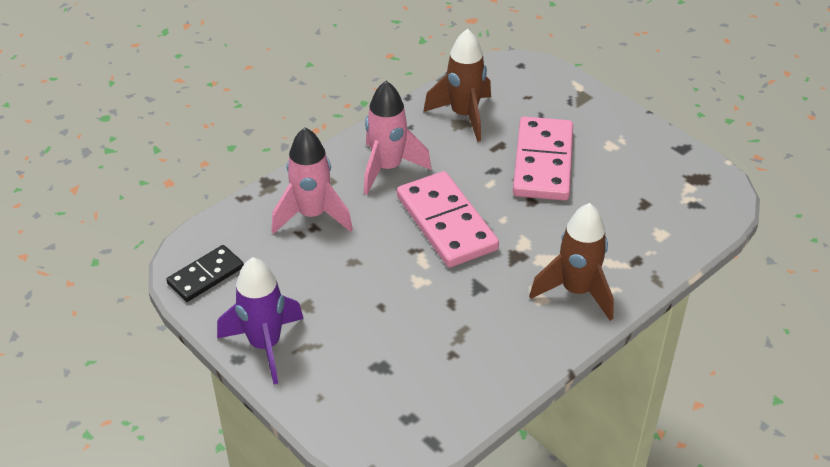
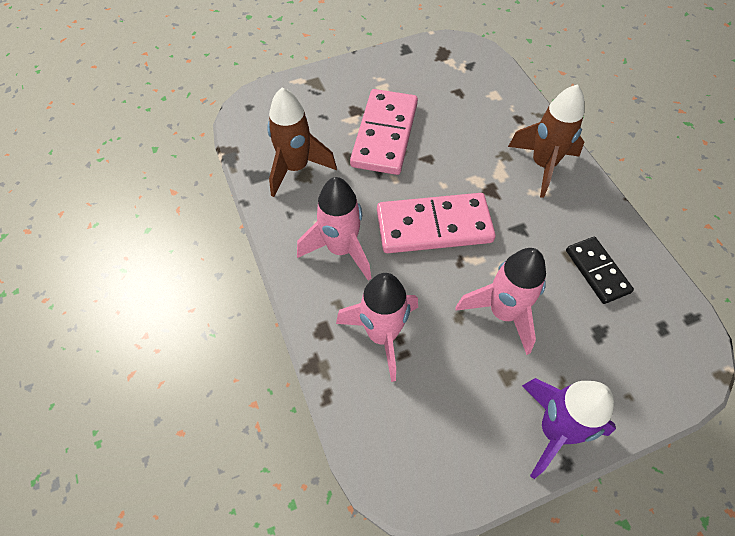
camera: 70 degrees left, 15 degrees up
black domino [166,245,244,302] -> black domino moved to [566,237,634,304]
pink domino [513,117,573,201] -> pink domino turned 75 degrees clockwise [350,89,418,175]
none -> pink rocket [456,248,546,355]

